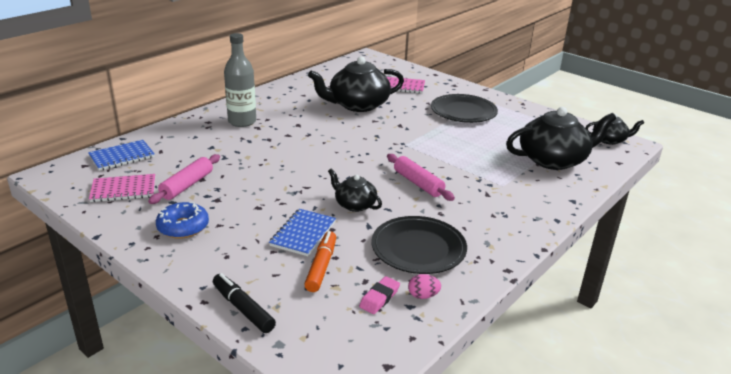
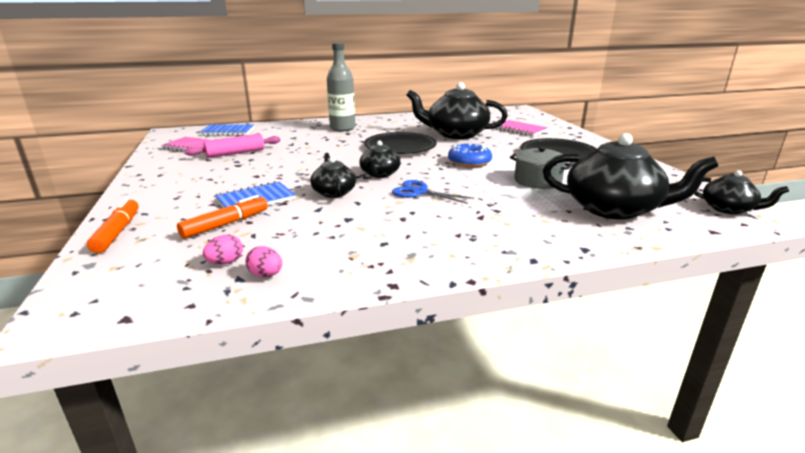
camera: 35 degrees right, 5 degrees down
blue donut [156,202,209,239] -> blue donut moved to [448,144,492,168]
black marker [213,273,276,333] -> orange marker [87,198,139,253]
pink eraser [359,276,400,314] -> pink egg [203,235,243,264]
black plate [371,216,467,274] -> black plate moved to [364,132,437,154]
pink rolling pin [387,154,455,201] -> blue scissors [392,180,474,204]
none -> black teapot [359,141,401,178]
none -> grey pot [510,147,573,189]

